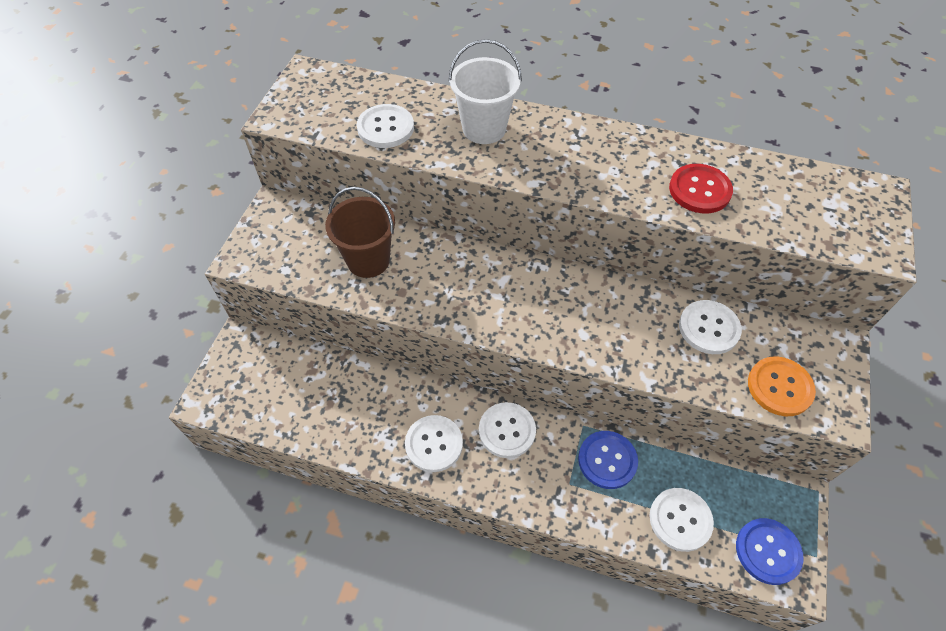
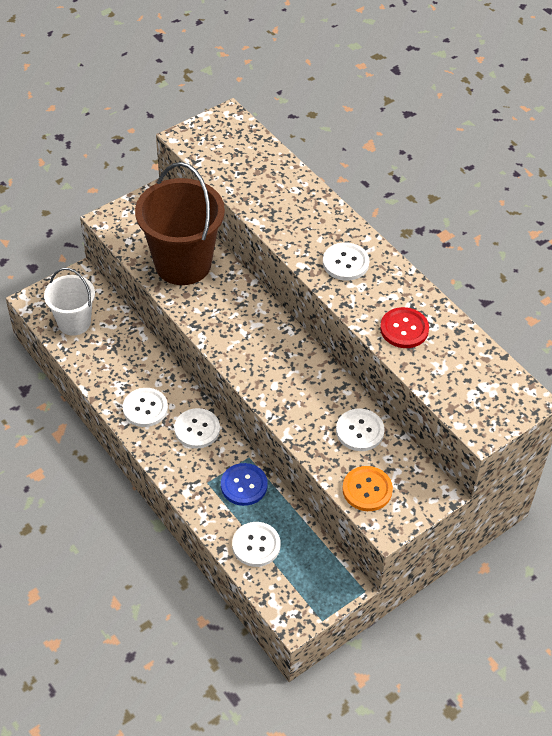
camera: 35 degrees right, 5 degrees down
brown bucket [325,187,395,278] -> brown bucket [135,162,225,285], size x1.69
white button [357,104,414,148] -> white button moved to [323,242,369,281]
white bucket [448,39,522,144] -> white bucket moved to [44,268,95,336]
blue button [736,518,804,585] -> none

